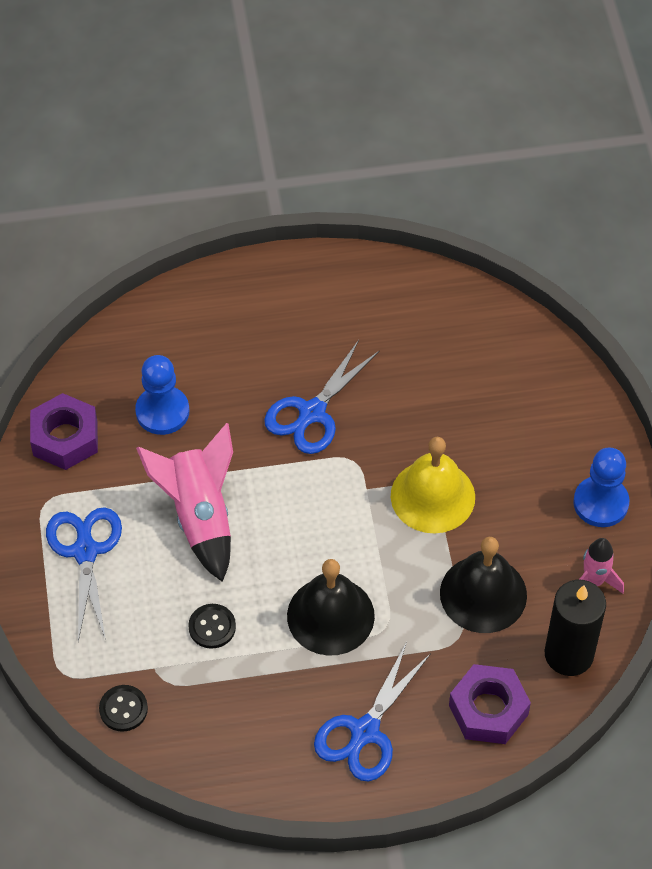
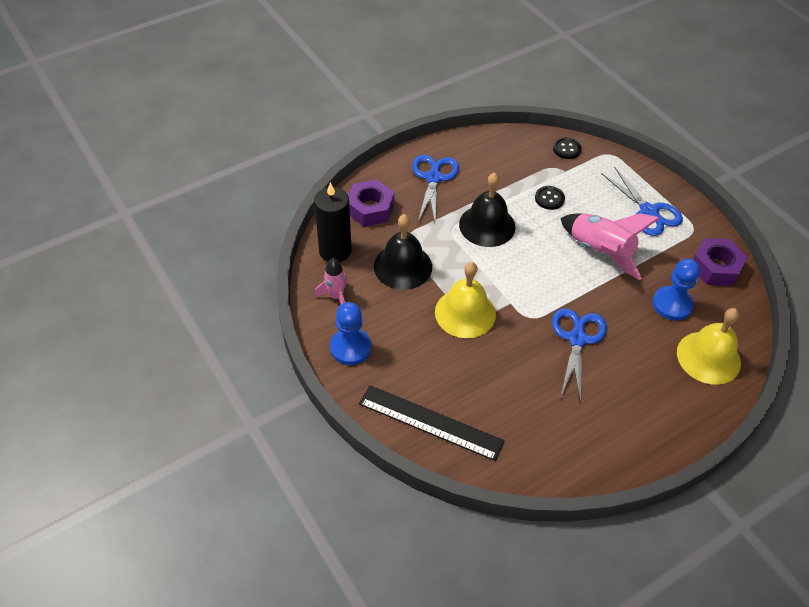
camera: 155 degrees right, 5 degrees down
none -> black ruler [359,385,505,461]
none -> yellow bell [677,308,741,385]

